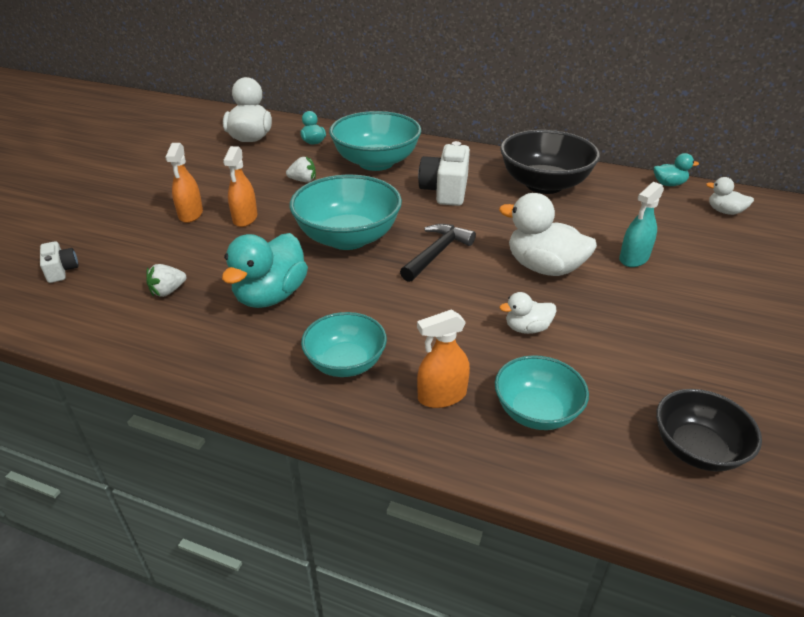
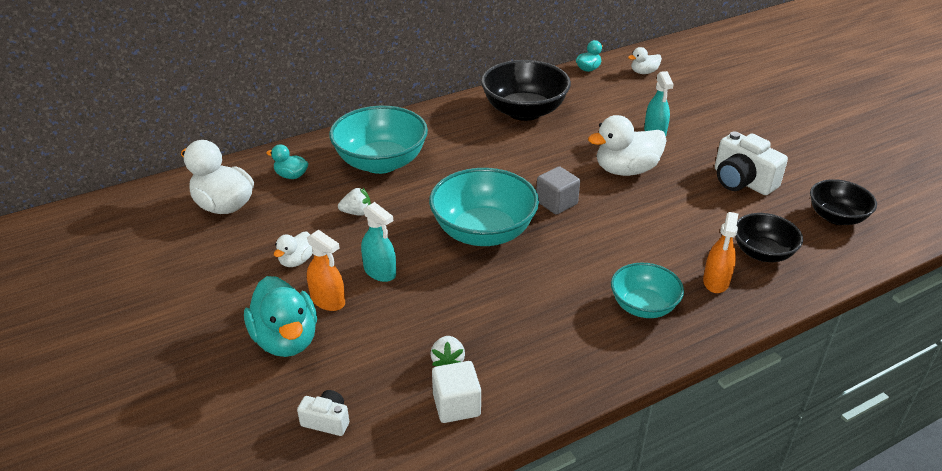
camera: 50 degrees left, 0 degrees up
turquoise duck [222,233,308,308] -> turquoise duck moved to [244,276,317,357]
orange spray bottle [223,146,257,227] -> turquoise spray bottle [361,202,396,282]
white strawberry [286,157,316,182] -> white strawberry turned 45 degrees clockwise [338,188,371,216]
black hammer [400,224,476,282] -> grey cube [536,166,580,215]
white camera [418,141,470,206] -> white camera moved to [715,131,788,195]
turquoise bowl [495,355,589,430] -> black bowl [735,213,803,262]
white duck [499,292,556,334] -> white duck moved to [274,231,313,267]
none -> white cube [432,361,481,423]

